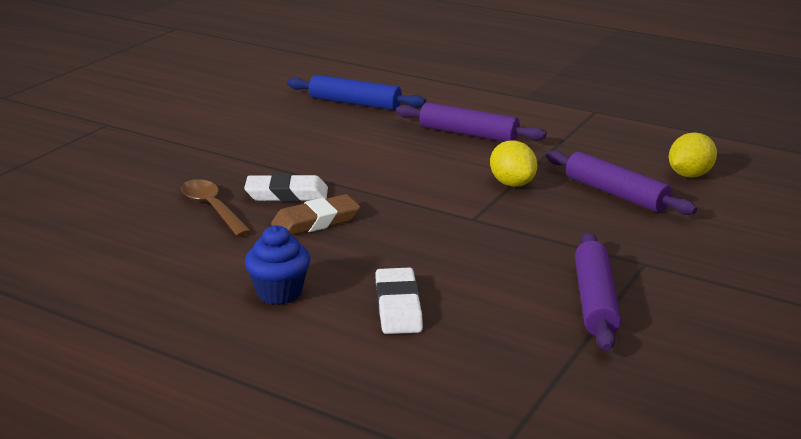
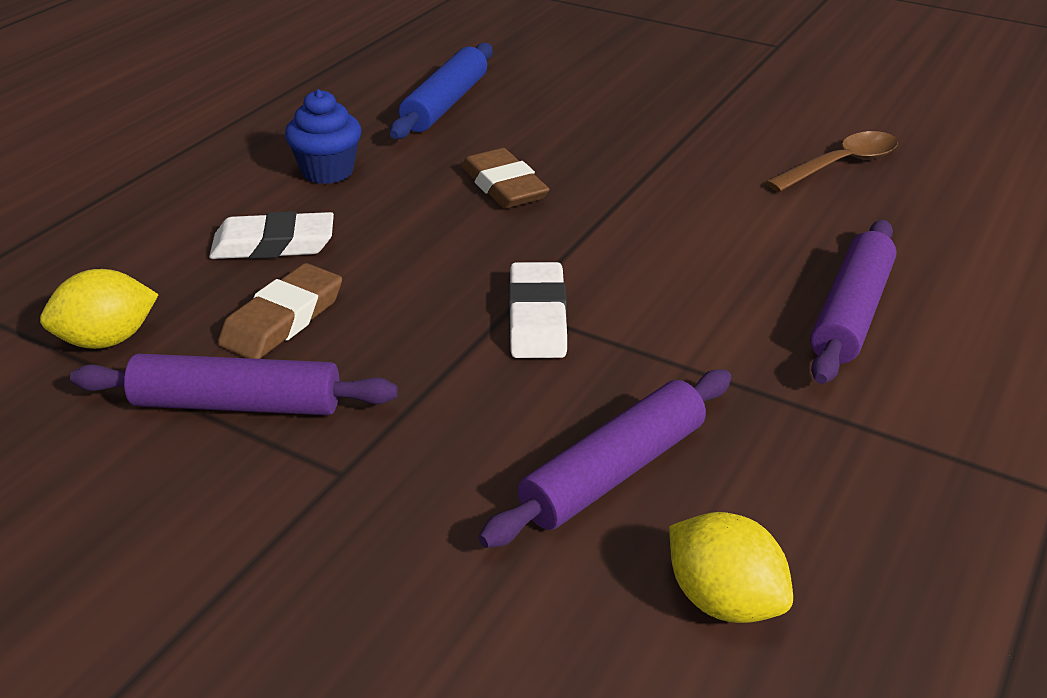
camera: 90 degrees right, 10 degrees up
brown spoon [181,179,252,237] -> brown spoon moved to [766,131,898,192]
white eraser [244,174,328,202] -> white eraser moved to [509,262,567,358]
blue rolling pin [287,75,426,110] -> blue rolling pin moved to [390,43,493,139]
yellow lemon [490,141,537,187] -> yellow lemon moved to [40,269,159,349]
none -> brown eraser [218,263,342,359]

